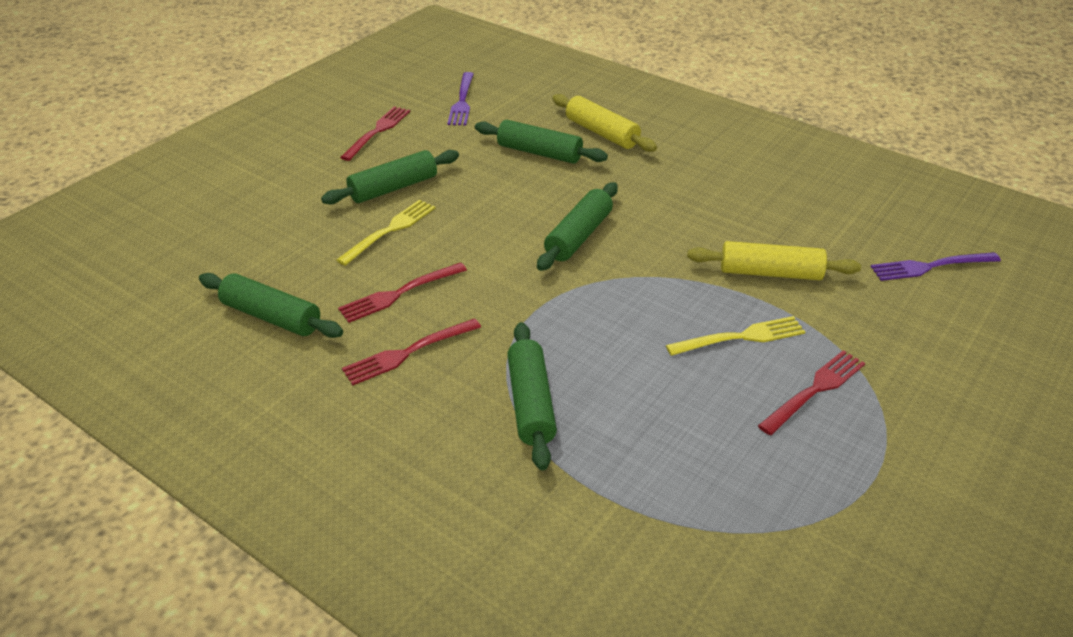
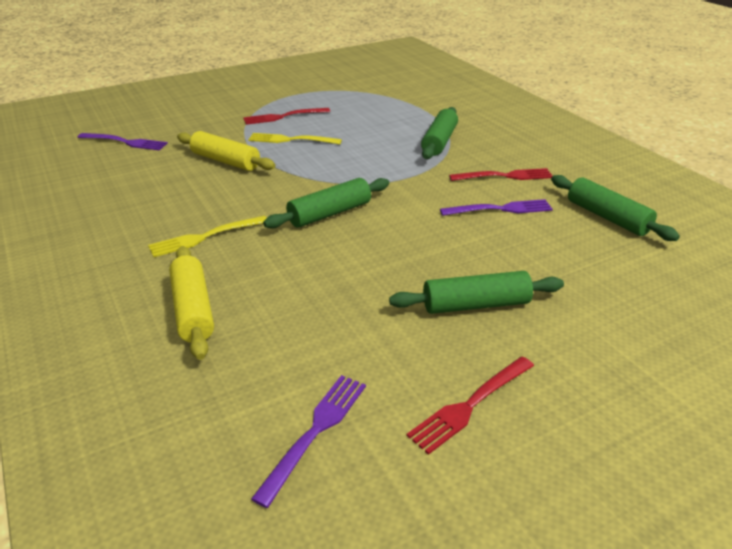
camera: 155 degrees left, 5 degrees down
yellow fork [336,200,436,266] -> yellow fork moved to [148,216,267,257]
red fork [338,262,467,323] -> purple fork [440,199,553,216]
green rolling pin [475,120,608,164] -> none

